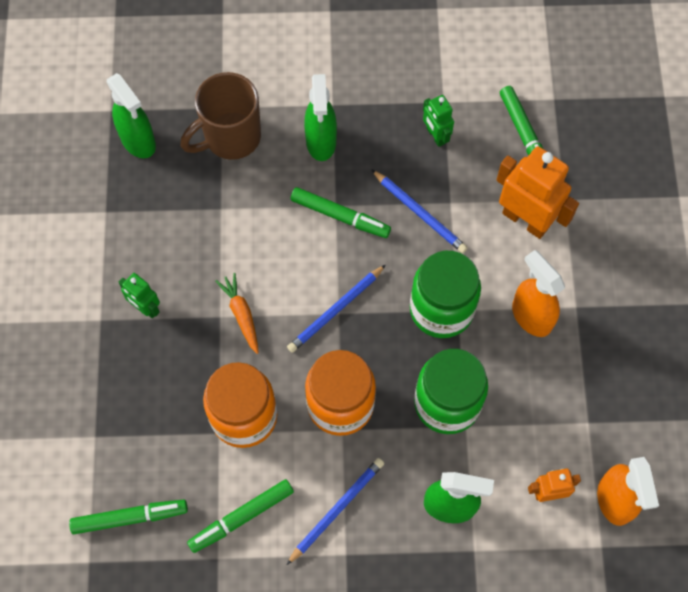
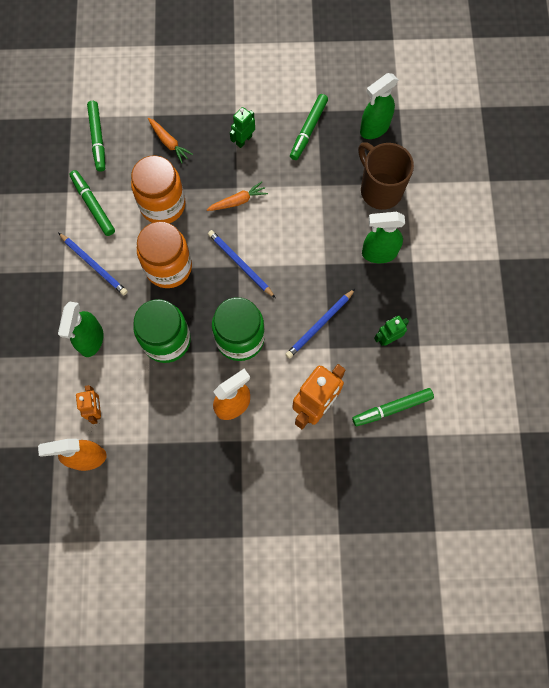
camera: 90 degrees right, 5 degrees up
green marker [291,187,391,238] -> green marker moved to [290,94,328,160]
none -> orange carrot [148,118,193,163]

